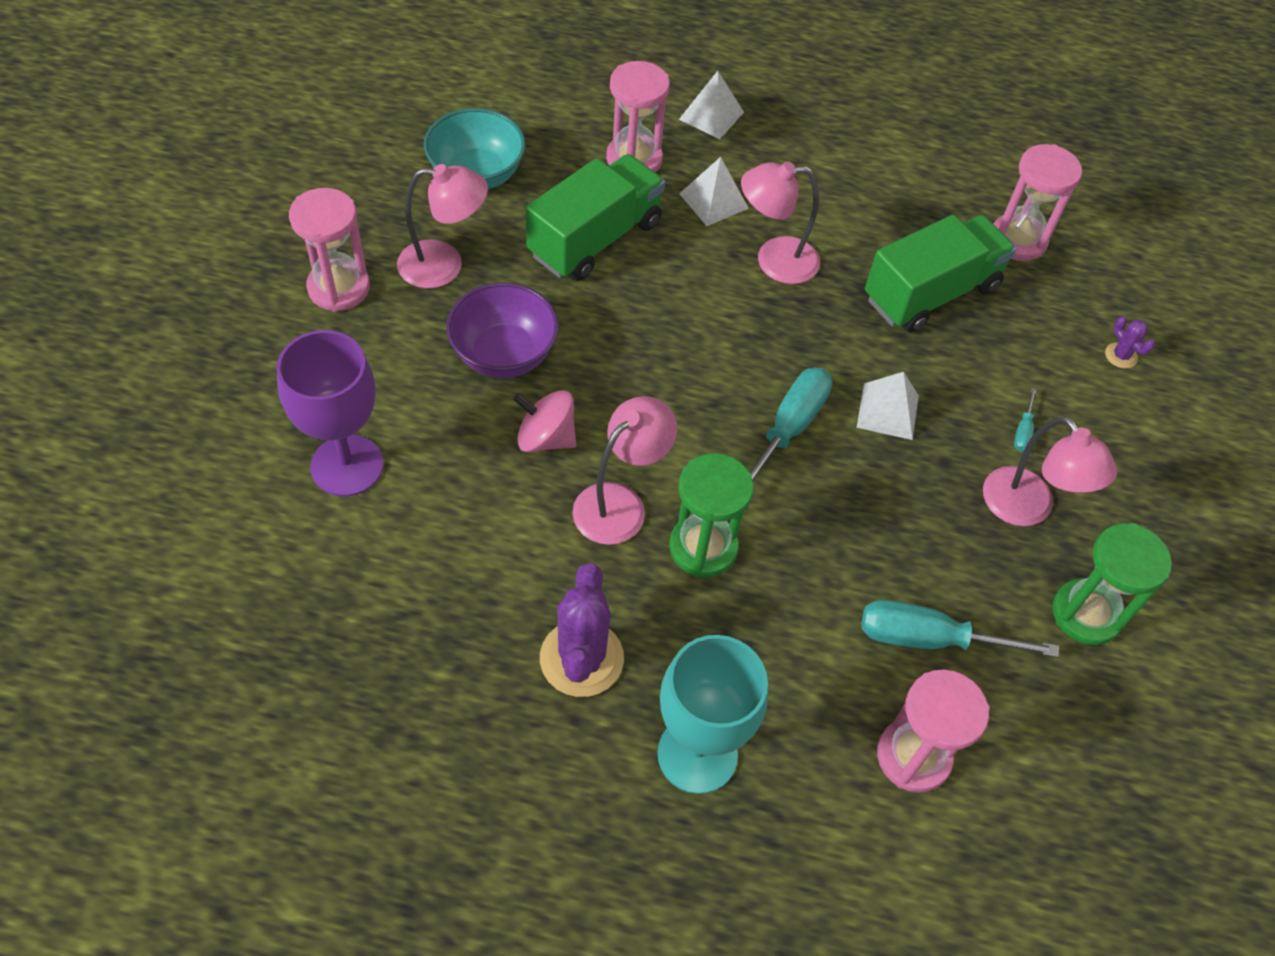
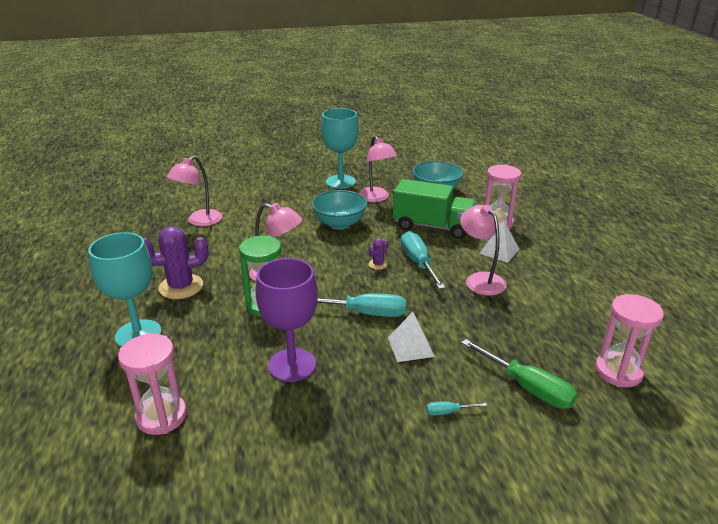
camera: 70 degrees right, 25 degrees down
purple goblet [277,330,384,496] -> purple goblet moved to [255,258,318,382]
pink hourglass [289,188,370,312] -> turquoise goblet [321,108,359,189]
purple bowl [446,282,559,378] -> turquoise bowl [311,190,367,229]
pink spinning top [513,390,576,453] -> none
white pyramid [679,71,744,139] -> none
turquoise screwdriver [862,600,1059,657] -> turquoise screwdriver moved to [401,231,446,289]
green truck [865,215,1016,333] -> none
pink lamp [983,416,1117,526] -> pink lamp moved to [167,156,222,226]
green hourglass [1052,523,1172,645] -> none
purple cactus [1105,316,1155,368] -> purple cactus moved to [369,238,388,270]
none -> green screwdriver [461,339,577,409]

